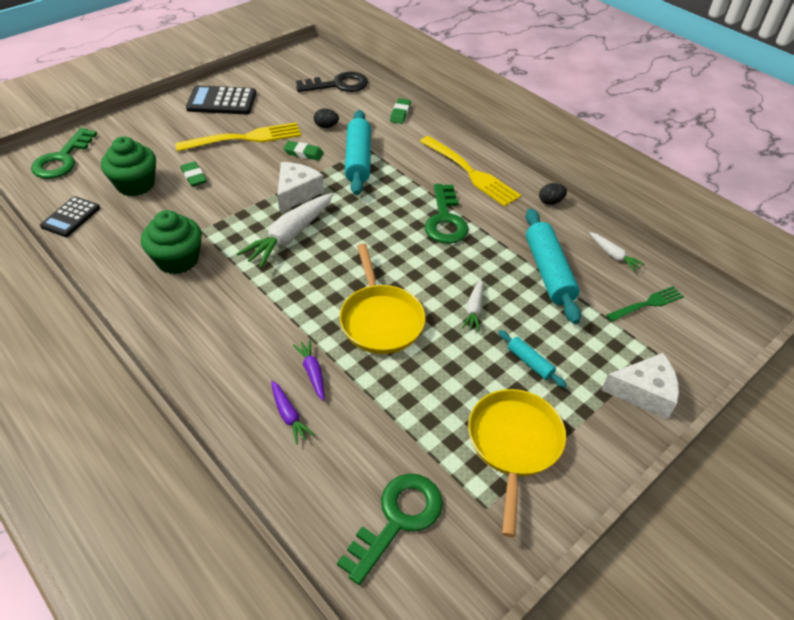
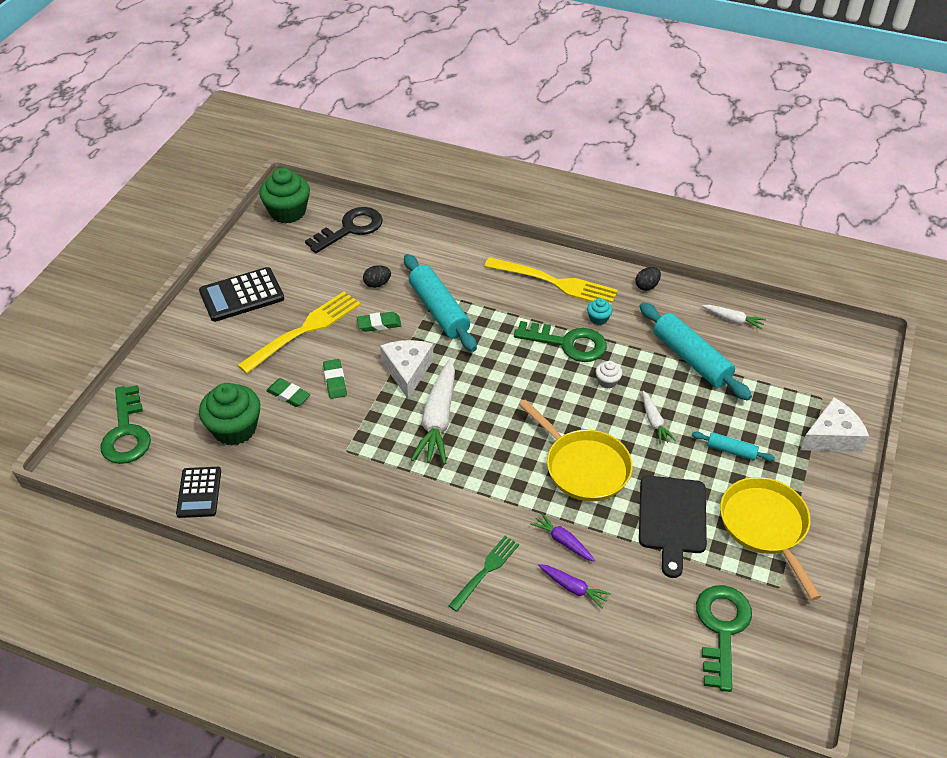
camera: 25 degrees left, 0 degrees up
green cupcake [141,210,202,274] -> green cupcake moved to [259,168,310,223]
green eraser [390,98,411,124] -> green eraser moved to [323,359,347,399]
green key [425,184,469,244] -> green key turned 45 degrees counterclockwise [514,321,607,362]
green fork [606,286,684,322] -> green fork moved to [448,536,519,612]
none -> turquoise cupcake [587,298,613,325]
none -> white cupcake [596,361,622,389]
none -> black cutting board [639,476,707,578]

